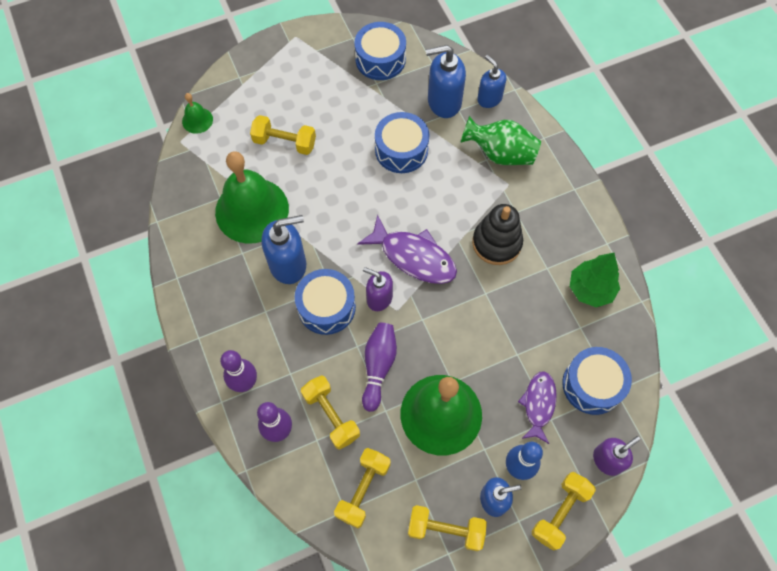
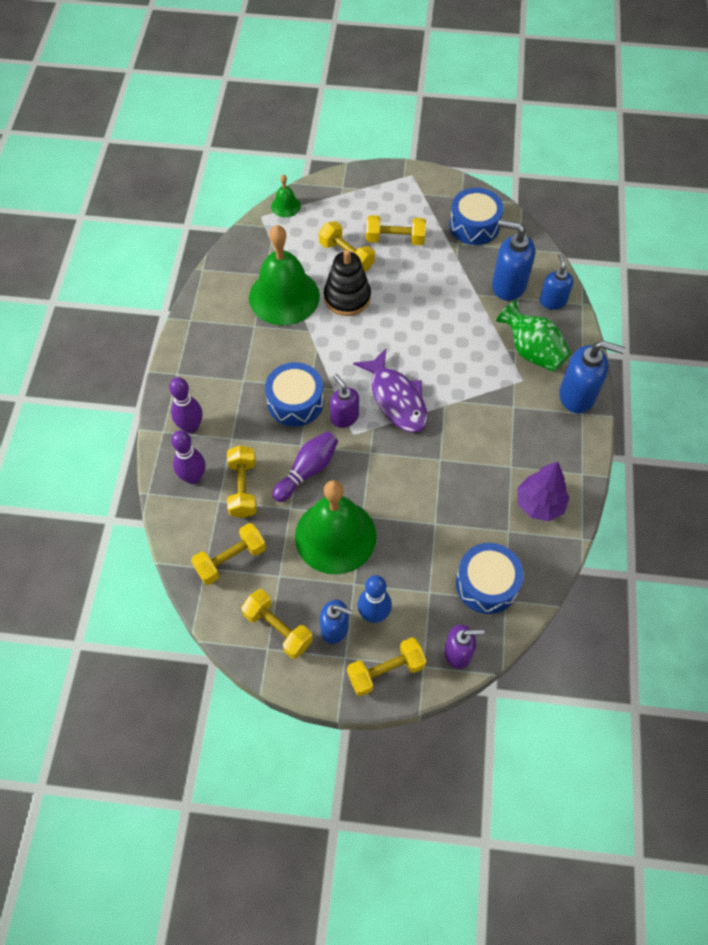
camera: 30 degrees right, 5 degrees down
blue soap dispenser [262,215,306,284] -> blue soap dispenser moved to [559,341,625,413]
blue drum [375,112,429,173] -> none
black stacking toy [472,204,523,265] -> black stacking toy moved to [324,250,371,316]
purple fish [518,371,557,444] -> none
green tree [570,253,620,307] -> purple tree [517,461,569,521]
none -> yellow dumbbell [366,215,426,245]

